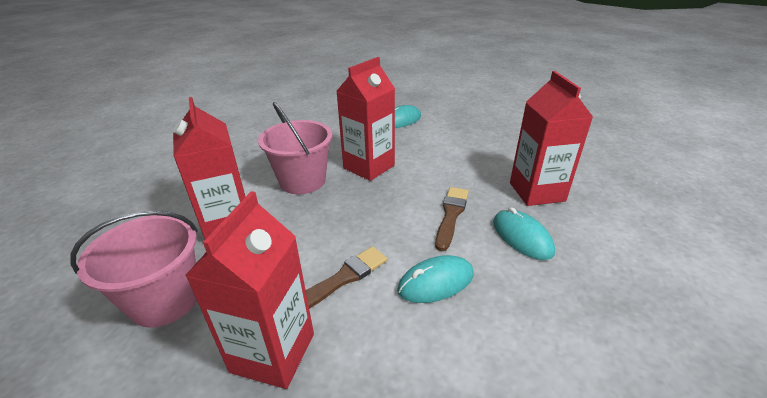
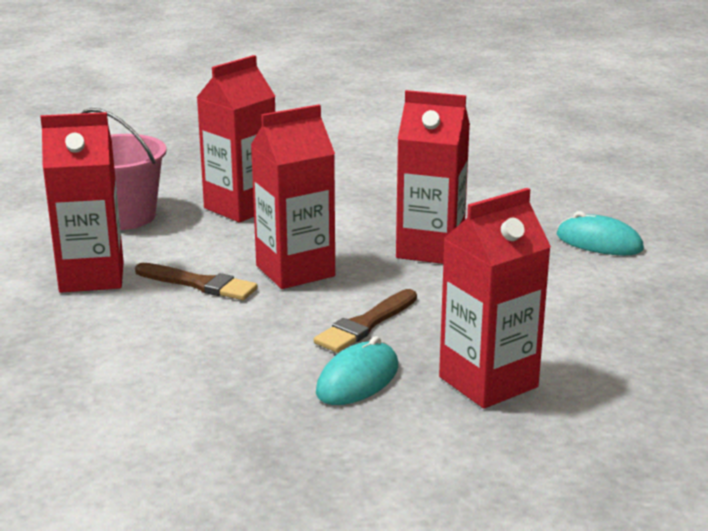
camera: 65 degrees right, 10 degrees down
pink bucket [258,102,333,194] -> none
turquoise mouse [397,255,474,303] -> none
brown brush [435,187,469,251] -> brown brush turned 135 degrees clockwise [314,289,417,353]
none -> red carton [251,104,335,289]

